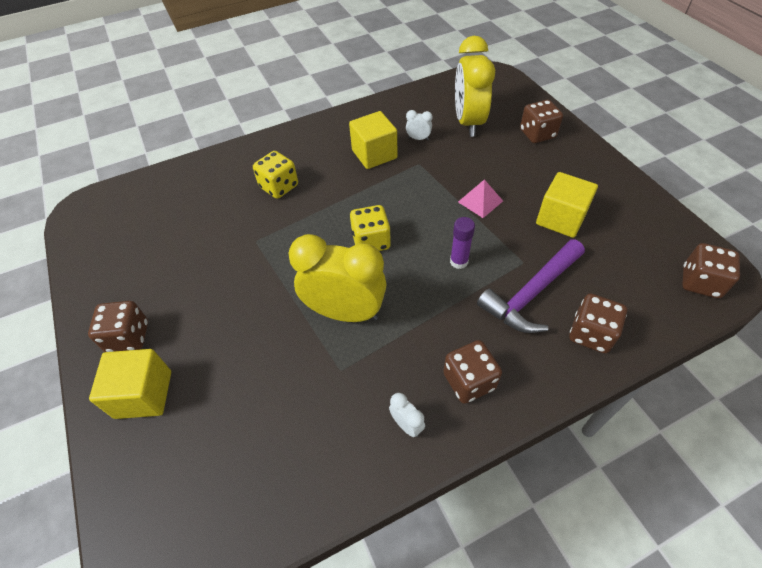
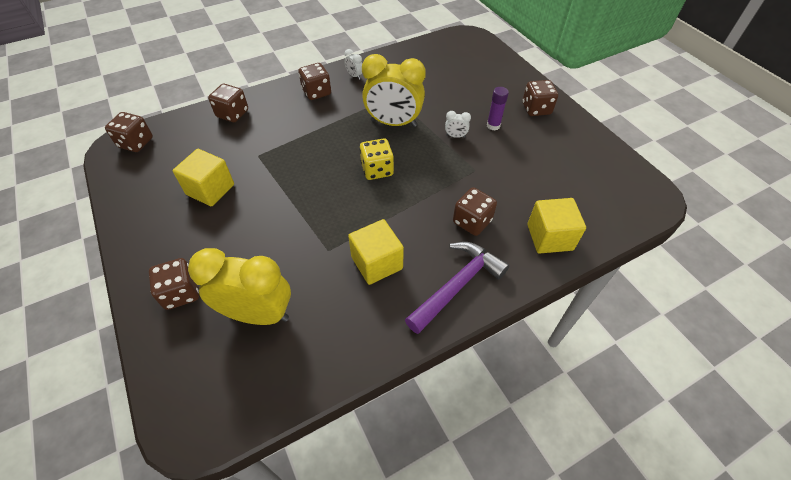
camera: 175 degrees right, 0 degrees up
yellow cube [89,349,171,419] -> yellow cube moved to [527,198,586,254]
yellow dice [253,151,298,199] -> brown dice [453,187,497,236]
white clock [406,110,433,140] -> white clock moved to [445,111,471,138]
purple glue stick [450,217,475,269] -> purple glue stick moved to [487,87,509,130]
yellow clock [455,36,495,137] -> yellow clock turned 75 degrees counterclockwise [188,248,291,325]
pink pyramid [458,179,503,218] -> none
purple hammer [477,239,585,333] -> purple hammer moved to [405,242,509,334]

